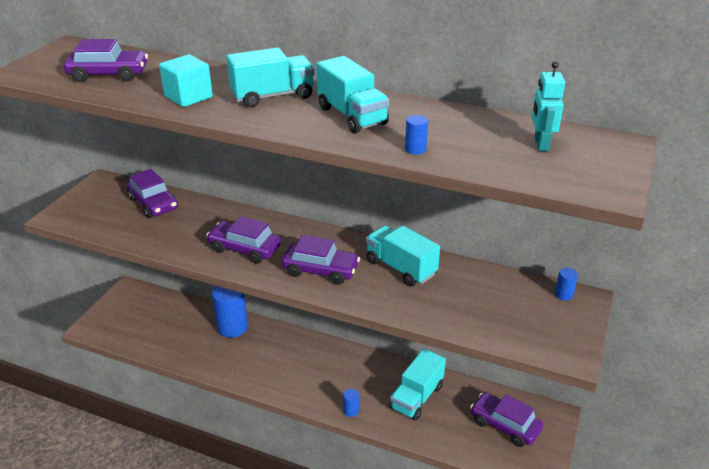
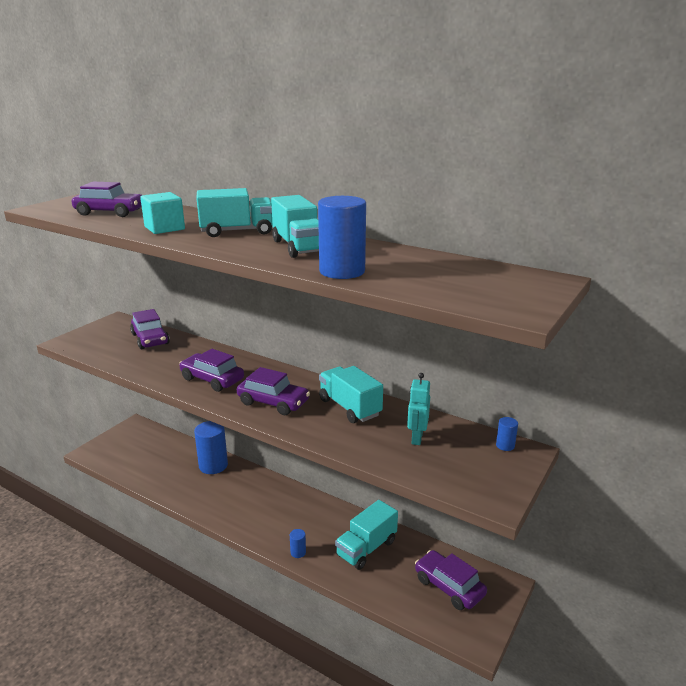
camera: 10 degrees right, 10 degrees down
blue cylinder [405,115,428,155] -> blue cylinder [318,196,366,279], size x2.21
turquoise robot [532,61,565,151] -> turquoise robot moved to [407,373,430,445]

